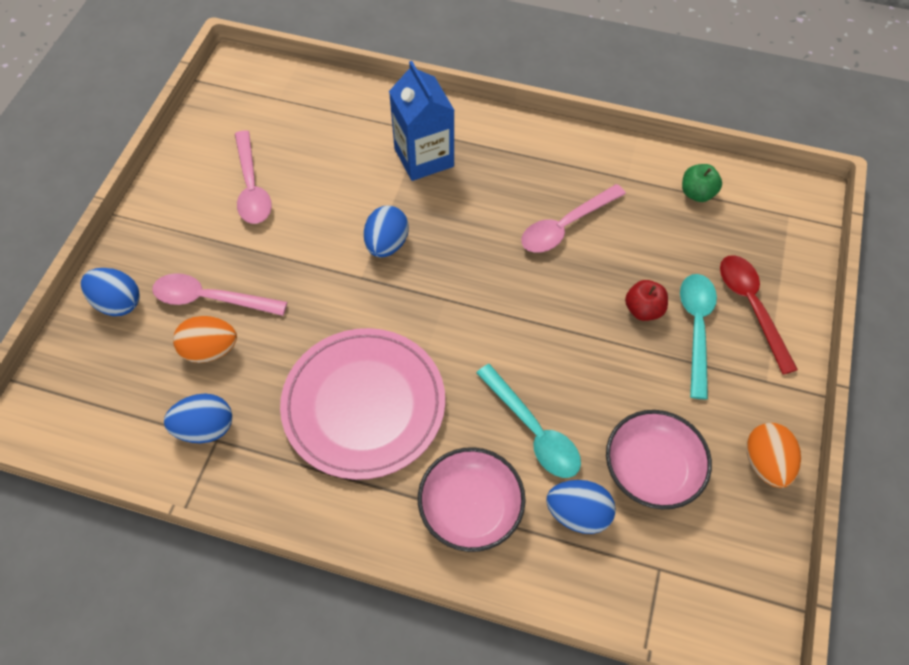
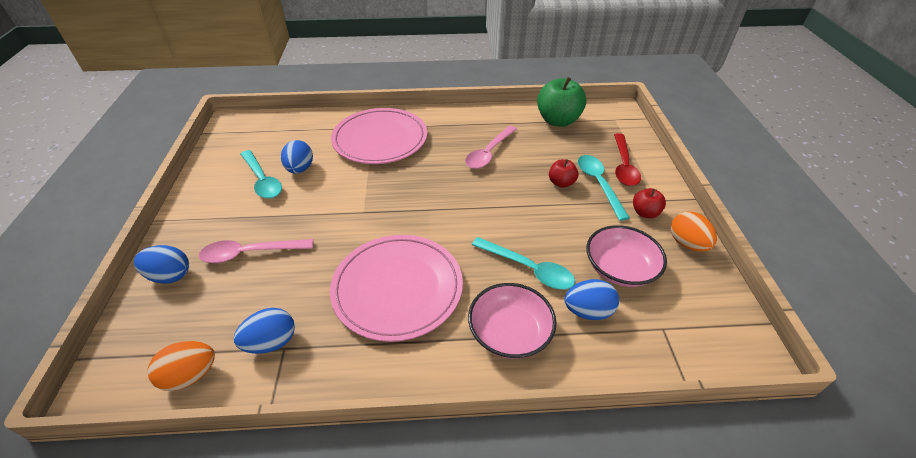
camera: 20 degrees left, 15 degrees down
orange egg [173,316,237,363] -> orange egg moved to [148,341,215,391]
pink spoon [235,130,272,224] -> turquoise spoon [241,150,282,199]
blue egg [364,206,409,257] -> blue egg moved to [281,140,313,174]
blue carton [389,61,454,181] -> pink plate [331,108,427,164]
green apple [682,164,722,202] -> green apple [537,77,587,127], size x1.92
red spoon [720,255,798,375] -> red spoon turned 135 degrees counterclockwise [614,133,641,186]
none -> red apple [633,188,666,218]

